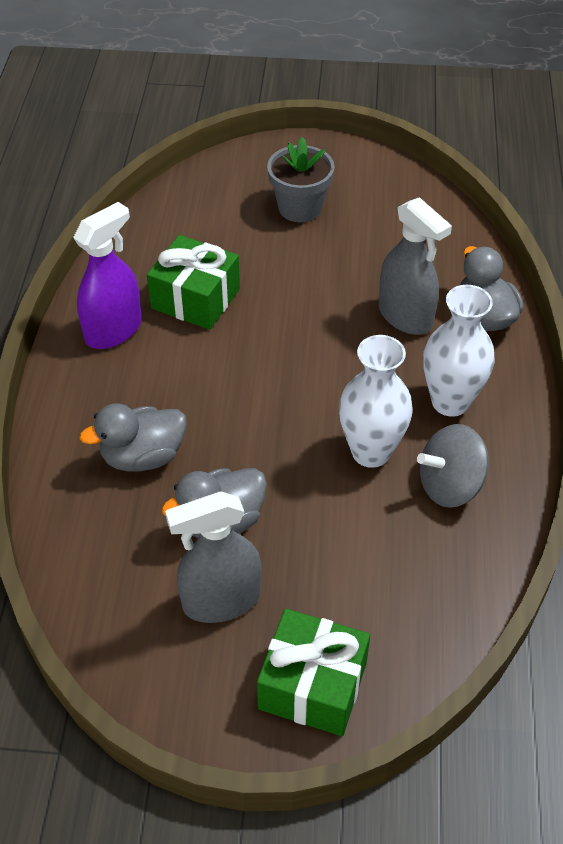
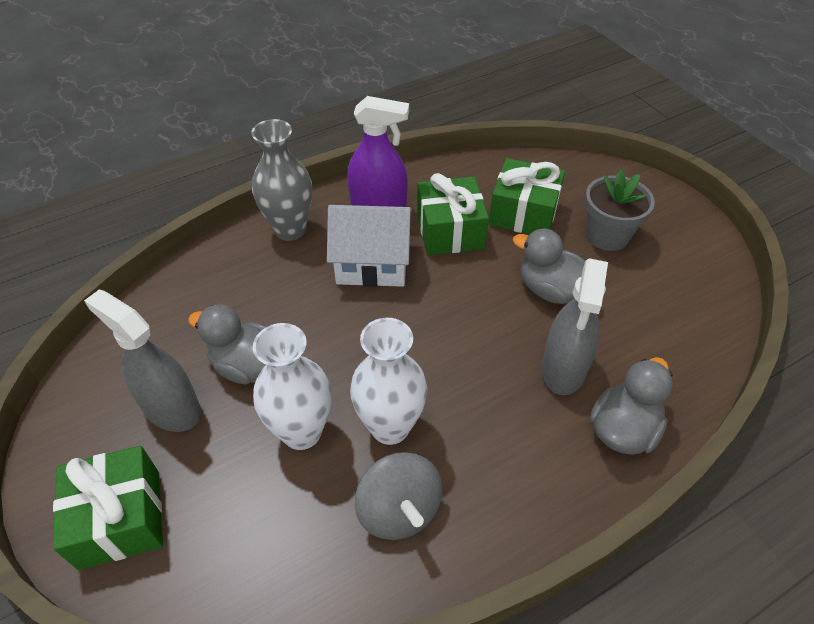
camera: 55 degrees right, 0 degrees up
grey duck [79,403,187,472] -> grey duck moved to [513,229,585,304]
grey spinning top [417,424,489,508] -> grey spinning top turned 150 degrees counterclockwise [355,452,442,540]
white vase [423,285,495,417] -> white vase moved to [253,323,331,450]
none -> grey vase [251,119,312,241]
none -> white house [327,205,412,287]
none -> green gift [489,158,565,234]

